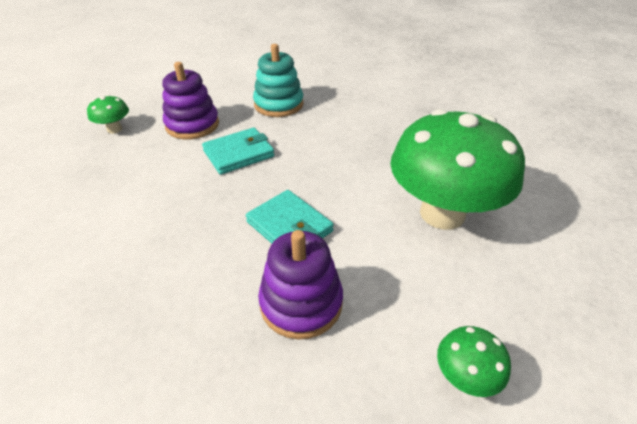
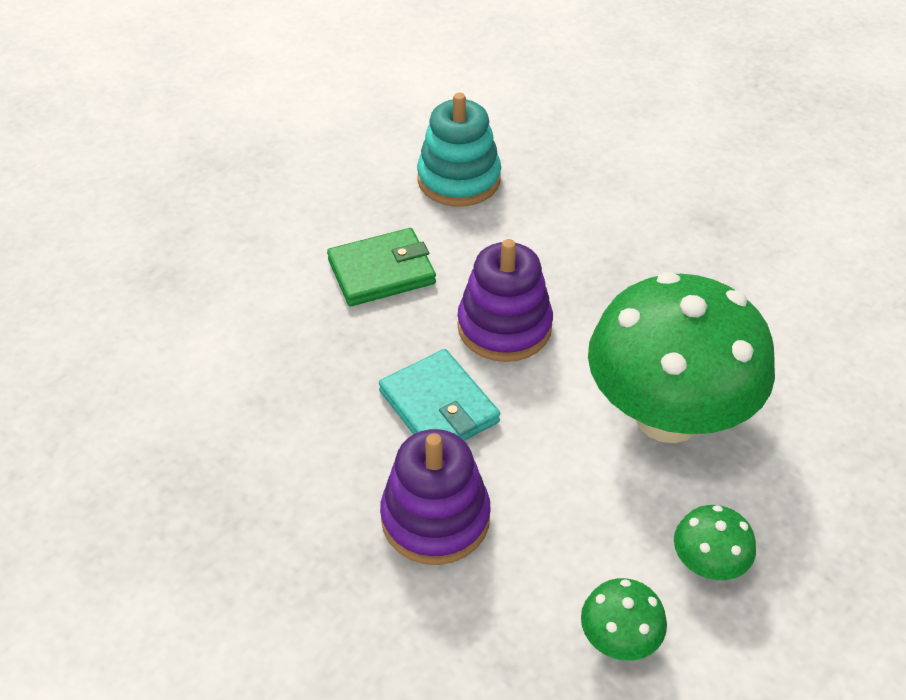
camera: 10 degrees right, 5 degrees up
green mushroom [87,95,129,134] -> green mushroom moved to [674,505,756,580]
purple stacking toy [162,62,219,139] -> purple stacking toy moved to [457,239,553,362]
turquoise wallet [202,127,274,175] -> green wallet [327,228,436,306]

